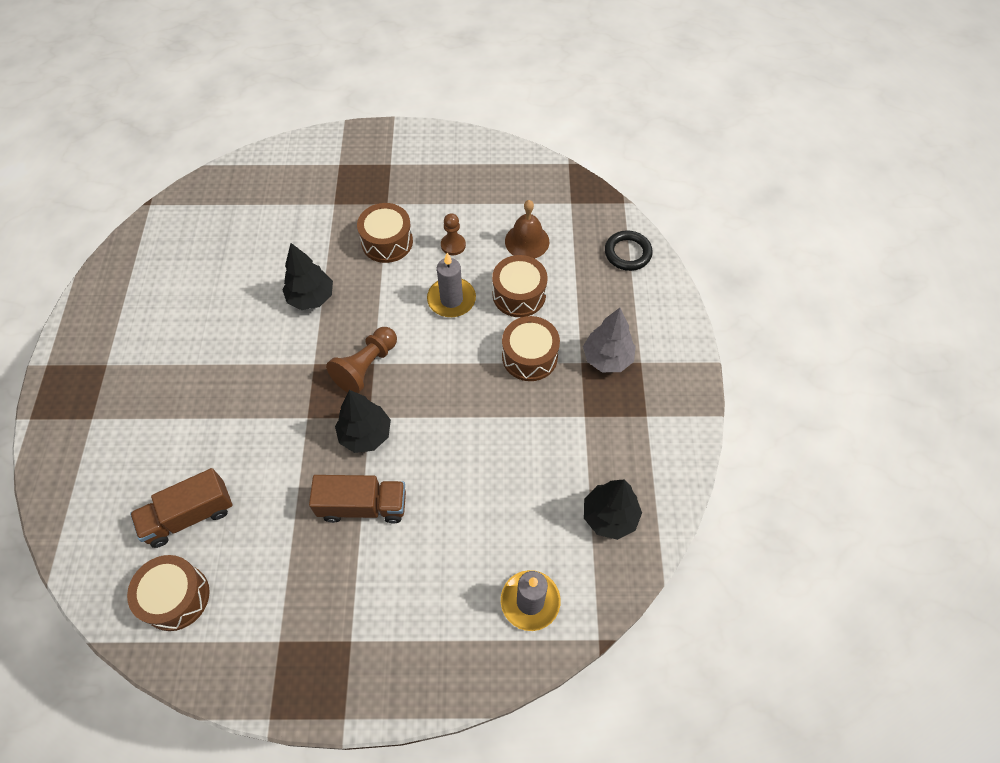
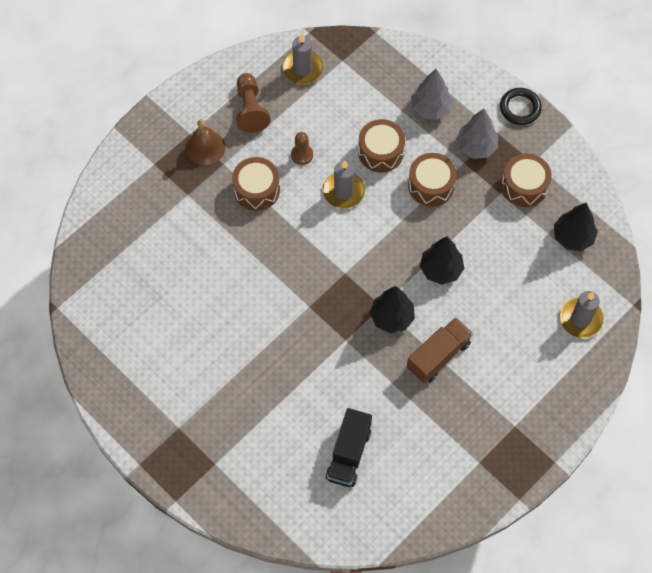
camera: 45 degrees left, 5 degrees up
brown drum [127,555,210,631] -> brown drum moved to [501,153,552,207]
brown truck [130,468,233,548] -> black truck [326,408,372,487]
black tree [282,243,333,310] -> black tree moved to [420,236,464,285]
brown pawn [326,327,397,394] -> brown pawn moved to [236,73,271,133]
brown bell [505,200,549,259] -> brown bell moved to [185,119,225,165]
black ring [605,230,653,271] -> black ring moved to [500,88,542,125]
none -> grey candle [282,34,323,84]
none -> grey tree [411,69,453,120]

